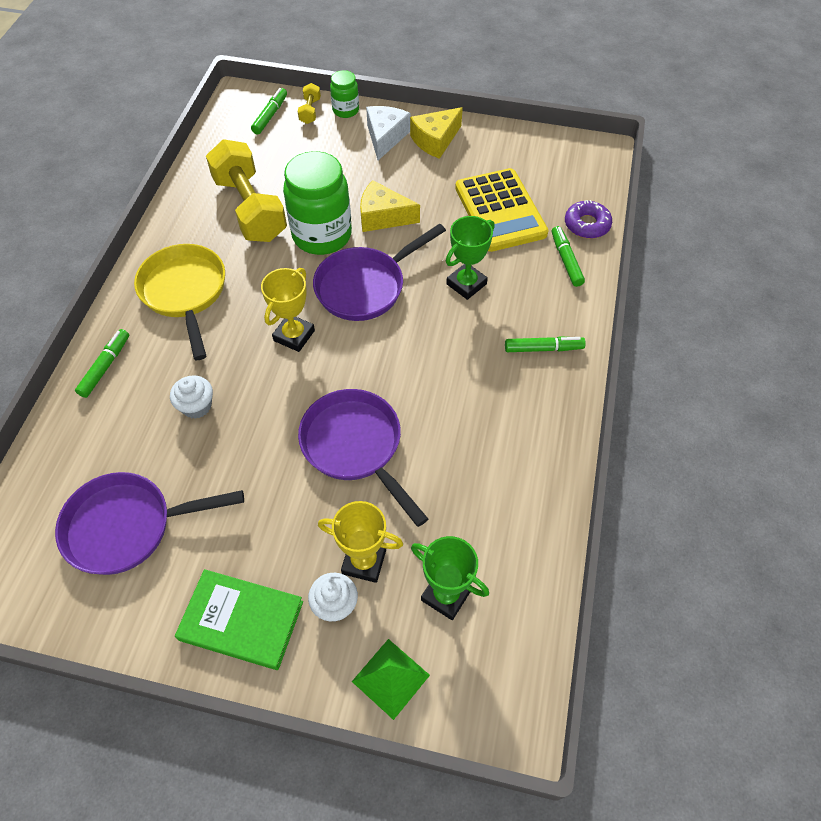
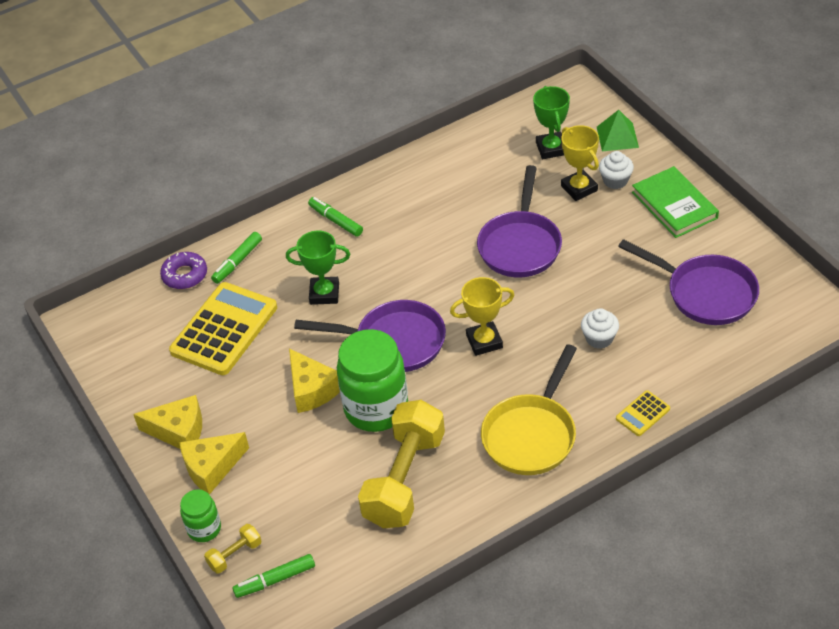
camera: 130 degrees left, 10 degrees down
green marker [75,329,129,398] -> yellow calculator [616,391,670,436]
white cheese [366,106,410,160] -> yellow cheese [180,432,249,495]

